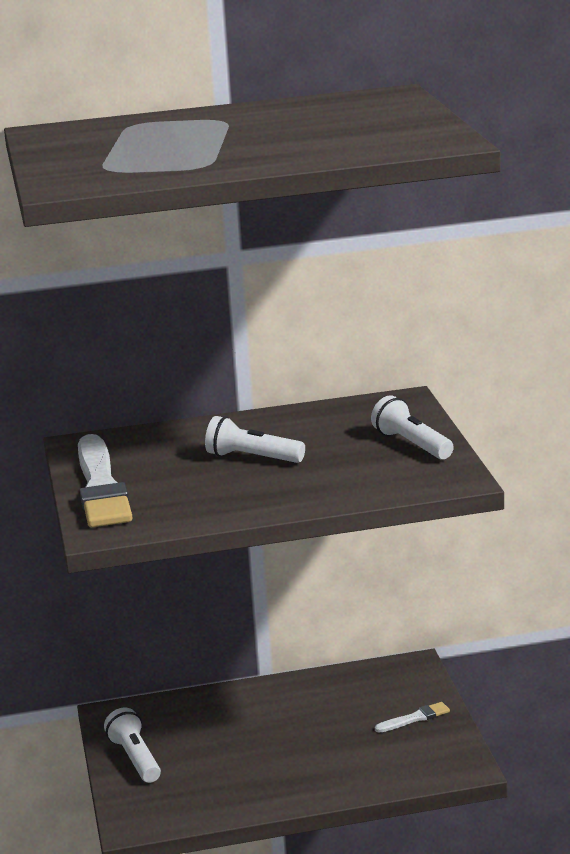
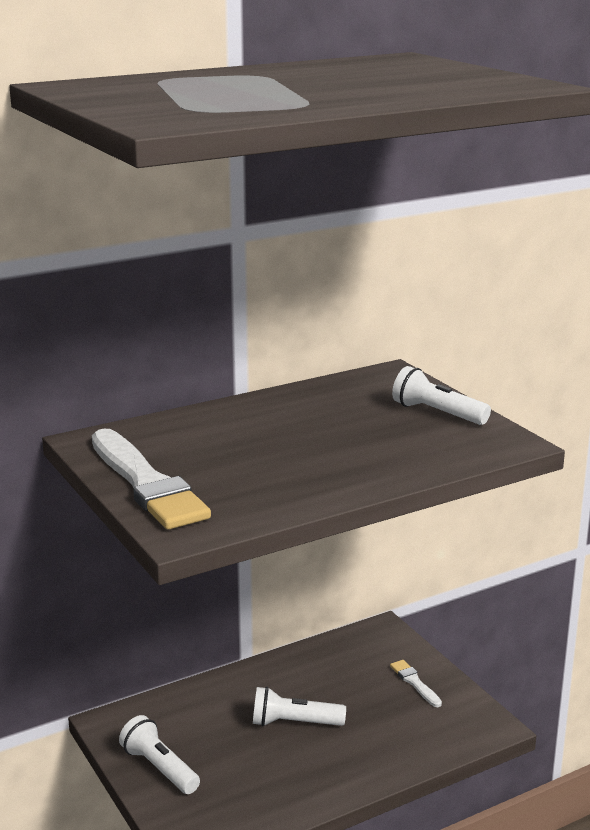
camera: 20 degrees left, 0 degrees up
white flashlight [205,416,305,463] -> white flashlight moved to [253,687,346,726]
white brush [375,702,450,733] -> white brush turned 75 degrees counterclockwise [390,660,442,707]

